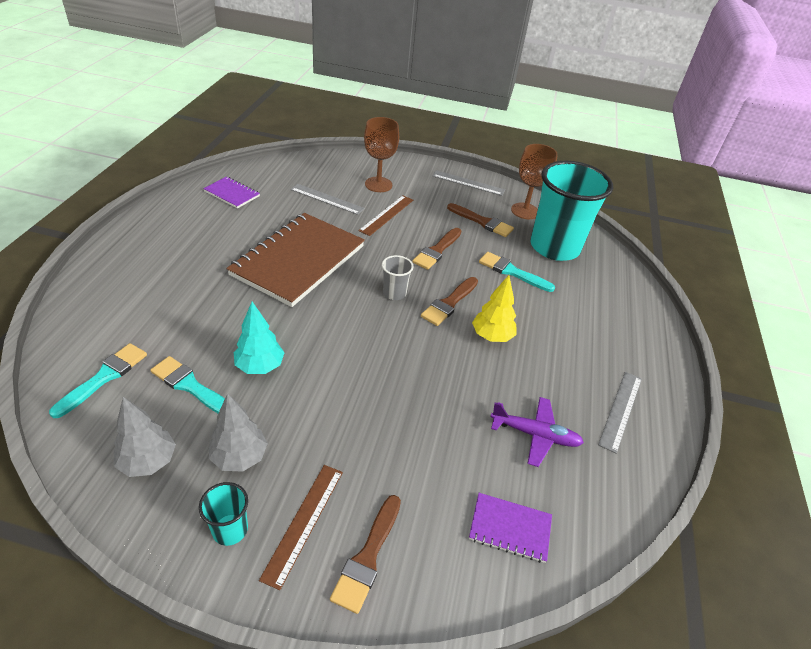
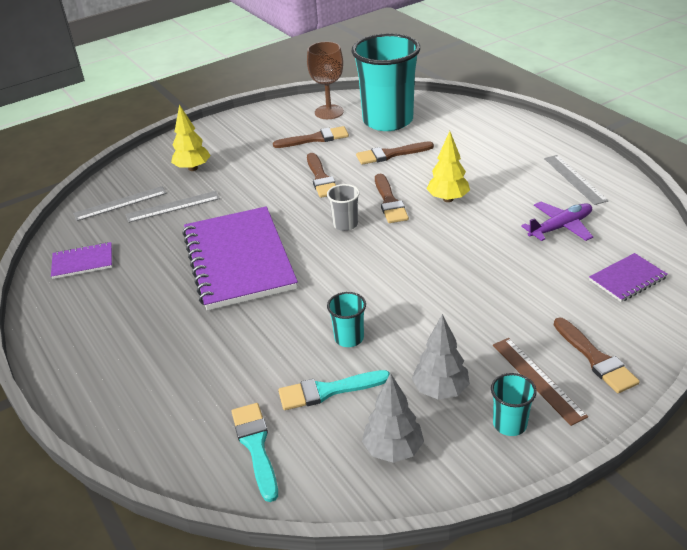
camera: 40 degrees left, 5 degrees down
brown notebook [226,213,365,307] -> purple notebook [182,206,298,311]
turquoise tree [234,302,285,374] -> turquoise cup [327,292,366,347]
brown ruler [358,196,413,236] -> none
brown goblet [364,117,399,192] -> yellow tree [171,104,211,171]
grey ruler [433,170,505,196] -> grey ruler moved to [73,186,166,221]
turquoise brush [479,252,555,292] -> brown brush [356,141,434,165]

